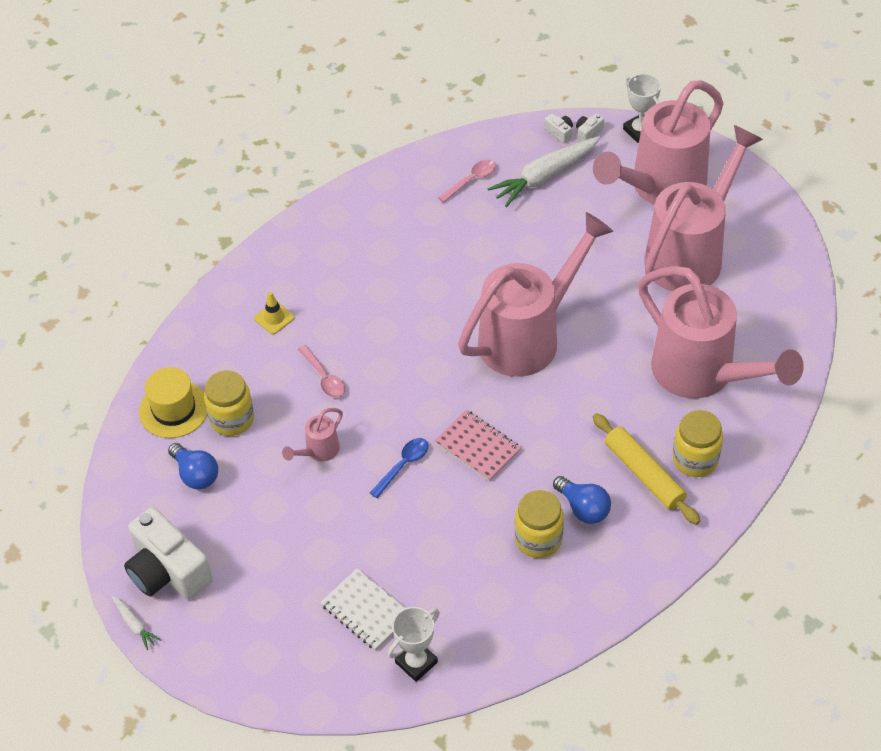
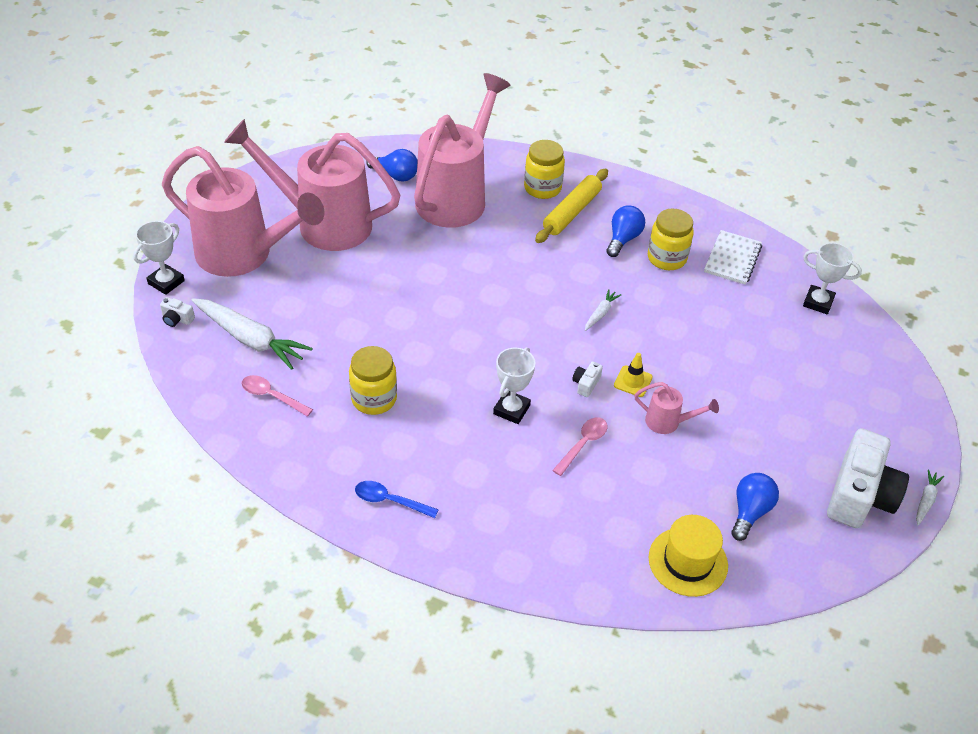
camera: 115 degrees left, 5 degrees down
yellow jar [204,370,254,436] -> yellow jar moved to [349,346,397,415]
yellow traffic cone [254,292,295,334] -> yellow traffic cone moved to [614,353,653,397]
white notebook [320,568,405,650] -> white notebook moved to [704,230,762,285]
blue spoon [370,438,428,498] -> blue spoon moved to [355,481,439,518]
pink notebook [434,410,521,482] -> white carrot [585,289,621,331]
pink watering can [458,212,613,377] -> none
white camera [544,113,573,143] -> white camera moved to [572,361,603,397]
none -> blue light bulb [366,149,418,181]
none -> white trophy [493,347,535,424]

